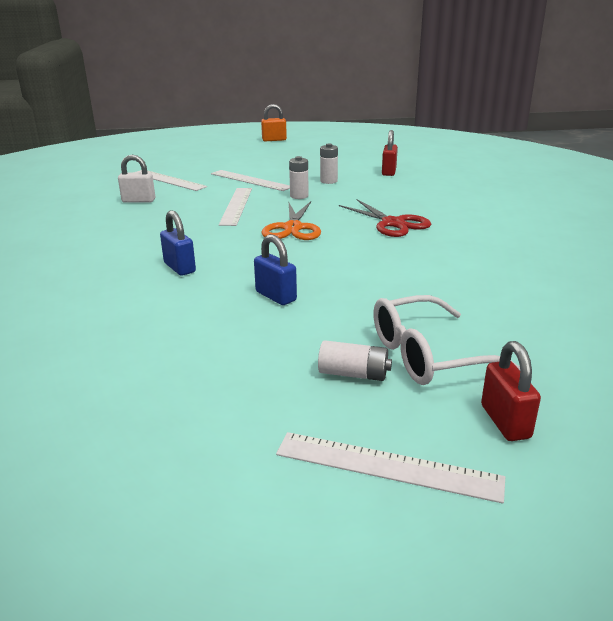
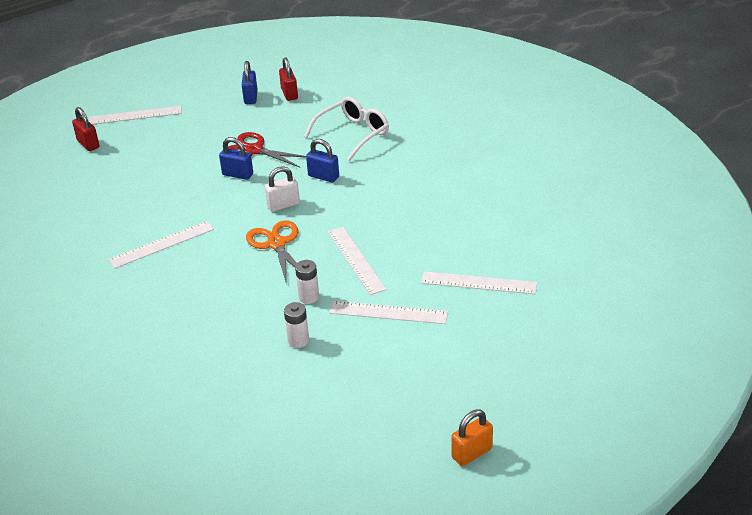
camera: 155 degrees right, 10 degrees up
white padlock [118,155,155,203] -> white padlock moved to [265,166,300,212]
white battery [318,340,392,381] -> none
red scissors [339,199,431,237] -> red scissors moved to [228,132,306,167]
white glasses [373,295,520,385] -> white glasses moved to [304,97,389,161]
red padlock [382,130,398,176] -> red padlock moved to [279,57,298,101]
none -> white ruler [108,221,214,268]
none -> blue padlock [242,61,258,104]

